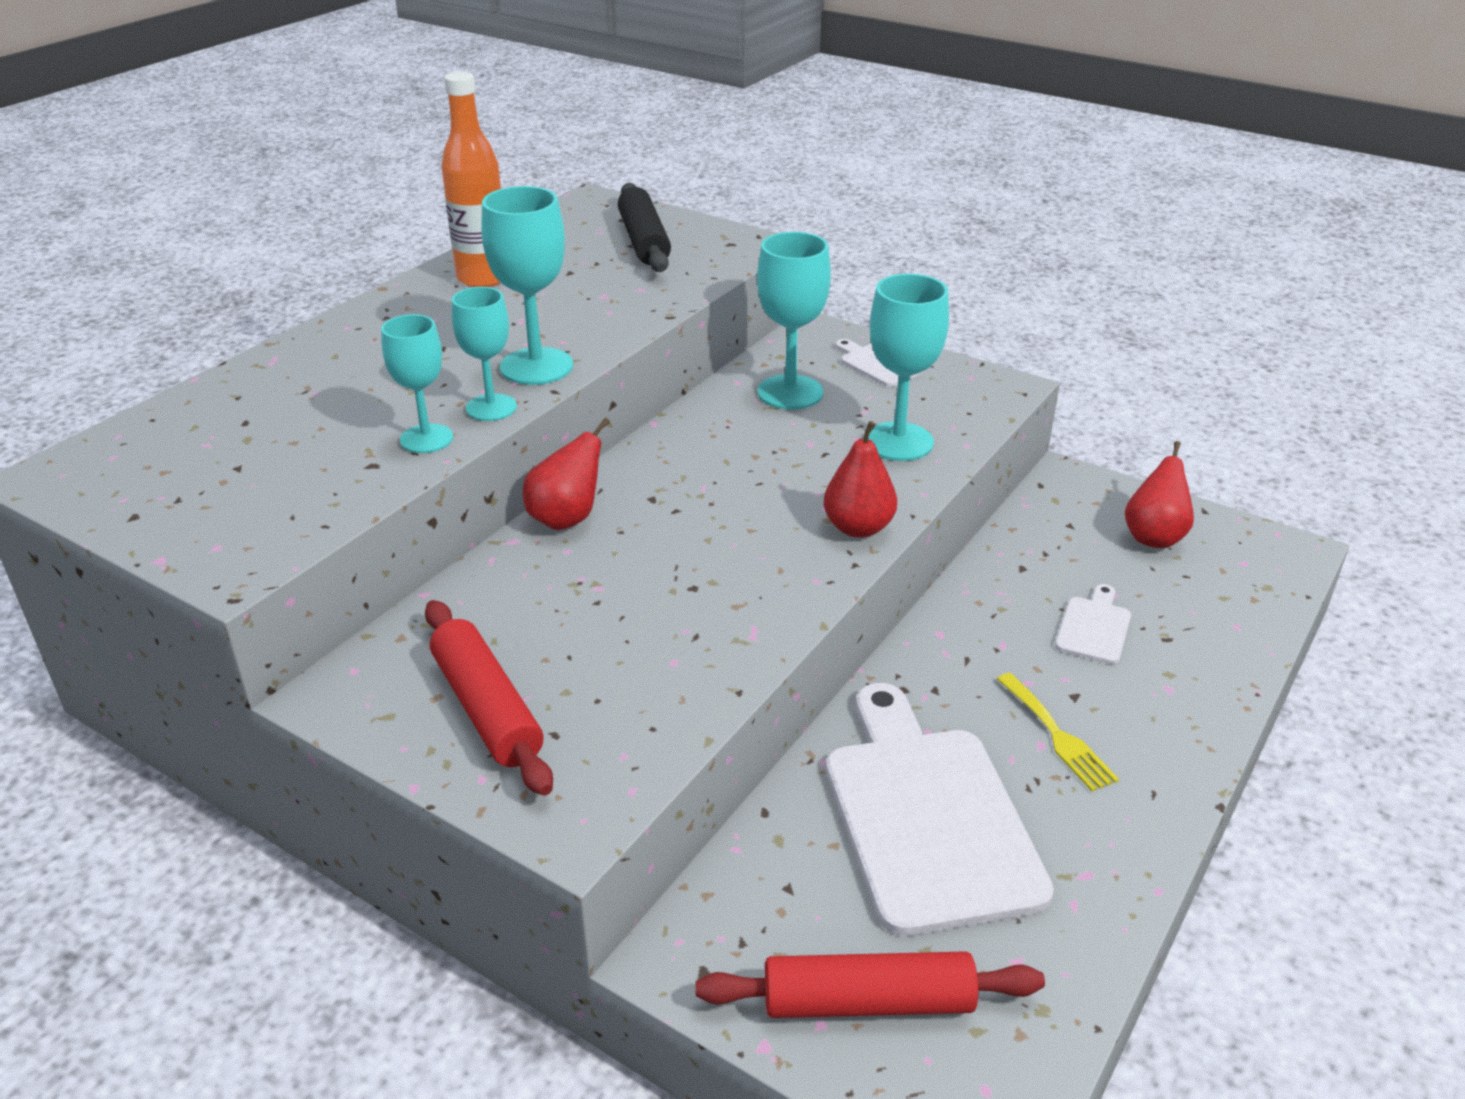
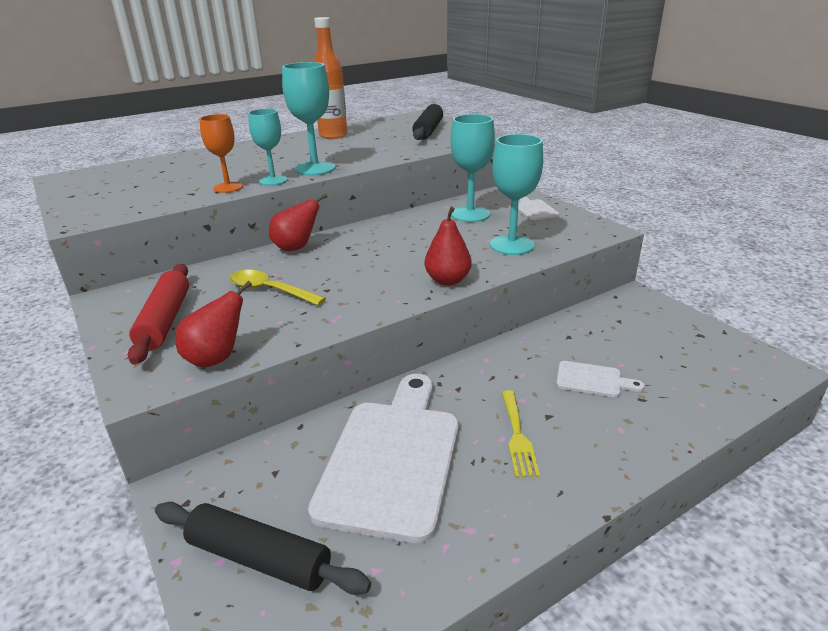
camera: 25 degrees right, 5 degrees down
turquoise goblet [381,314,453,453] -> orange goblet [199,114,243,193]
red rolling pin [695,951,1045,1018] -> black rolling pin [155,502,371,595]
white cutting board [1055,584,1131,664] -> white cutting board turned 60 degrees clockwise [556,361,645,397]
red pear [1125,441,1194,548] -> red pear moved to [175,281,252,368]
none -> yellow spoon [229,270,326,306]

